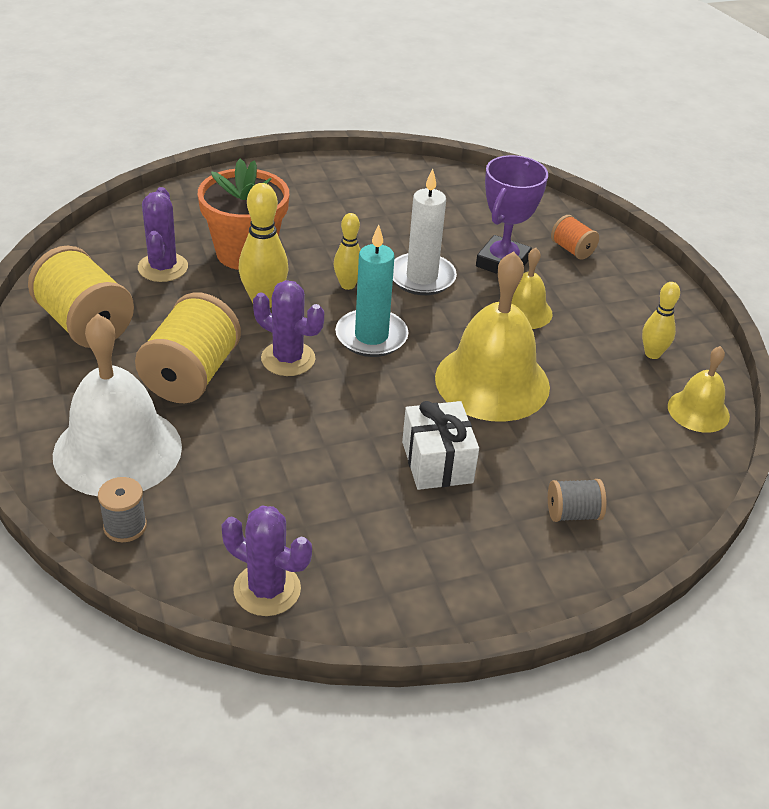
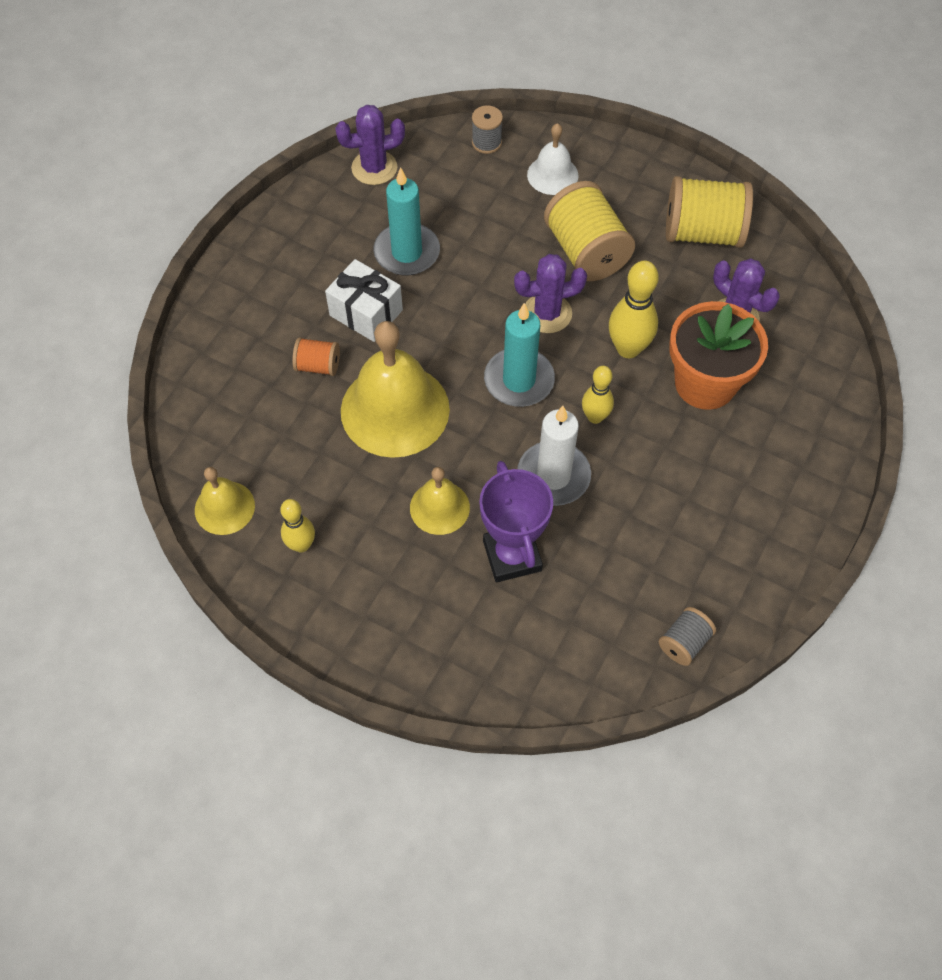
camera: 140 degrees right, 20 degrees up
white bell [53,314,182,496] -> white bell [527,123,579,195], size x0.53
grey spool [548,479,606,522] -> grey spool moved to [658,607,716,666]
orange spool [551,215,599,260] -> orange spool moved to [292,337,340,376]
none -> turquoise candle [373,167,440,275]

